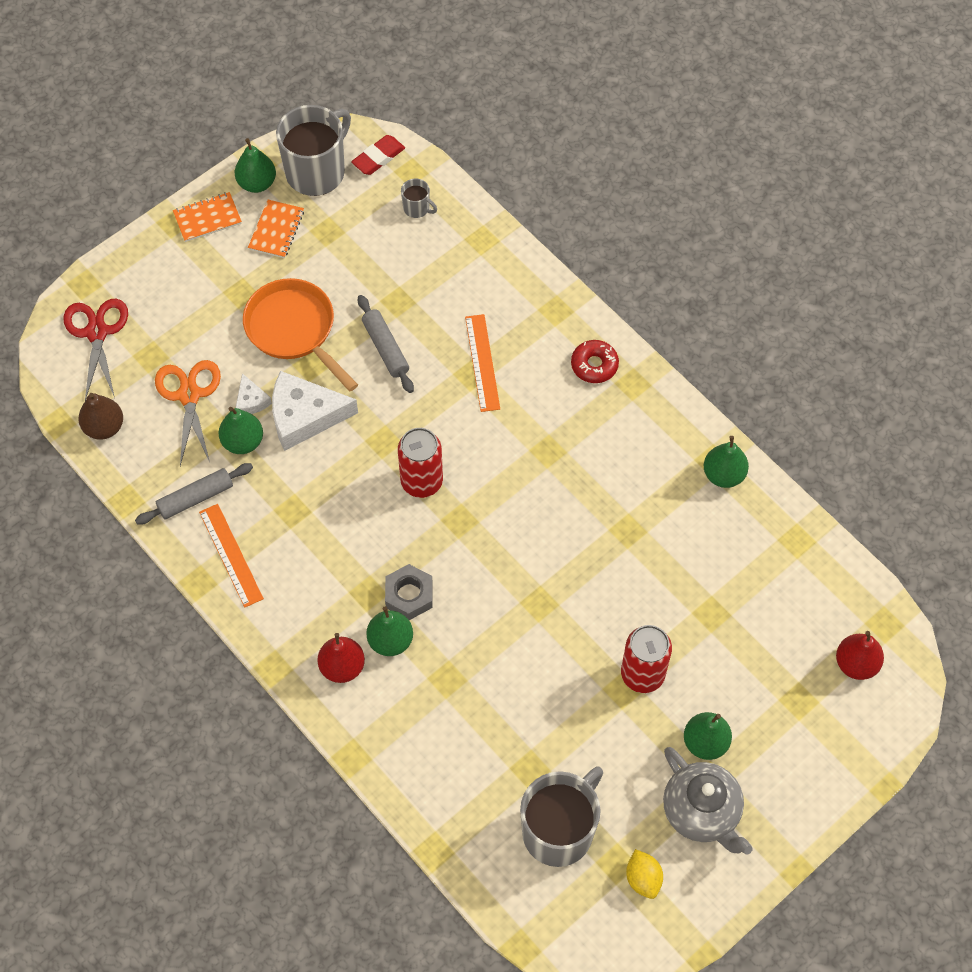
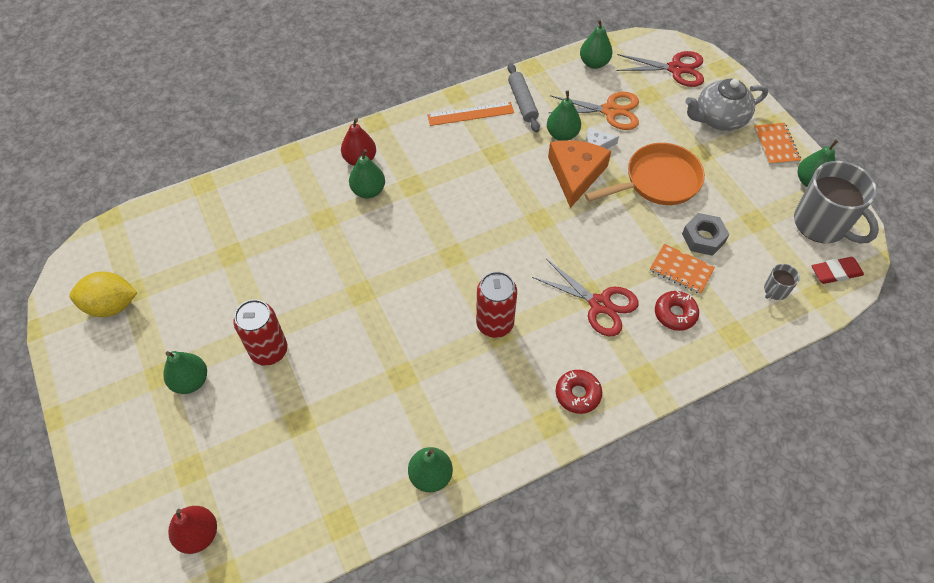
camera: 105 degrees right, 5 degrees down
brown pear [78,393,123,440] -> green pear [580,19,613,69]
orange notebook [248,200,304,258] -> orange notebook moved to [650,244,715,294]
white cheese [272,371,358,451] -> orange cheese [548,140,611,208]
red eraser [351,135,405,175] -> red eraser turned 75 degrees counterclockwise [812,257,864,284]
grey rolling pin [358,295,414,393] -> none
grey nut [385,564,433,620] -> grey nut moved to [682,213,730,256]
red can [398,428,443,498] -> red can moved to [476,271,517,338]
orange ruler [465,314,500,412] -> red scissors [532,259,639,336]
grey mug [520,767,603,867] -> none
yellow lemon [626,849,663,899] -> yellow lemon [69,272,137,317], size x1.58
grey teapot [663,747,753,854] -> grey teapot moved to [685,78,768,131]
none -> red donut [655,291,699,331]

